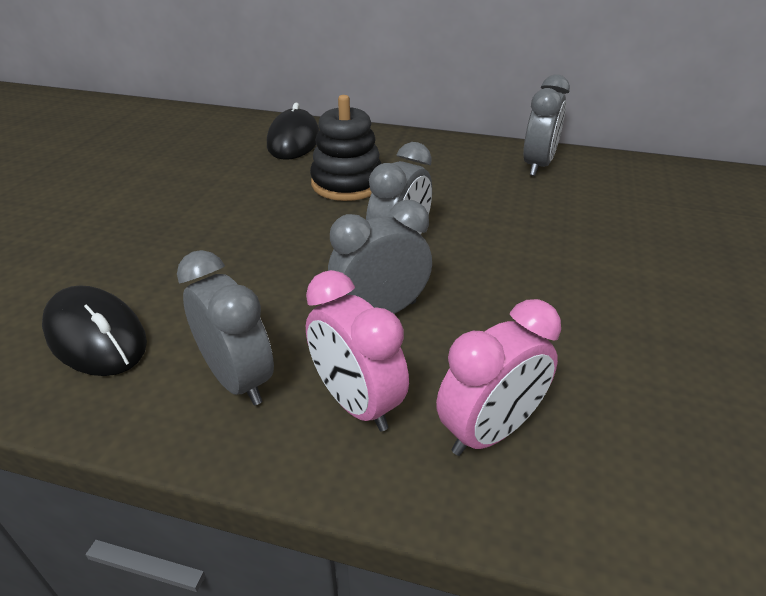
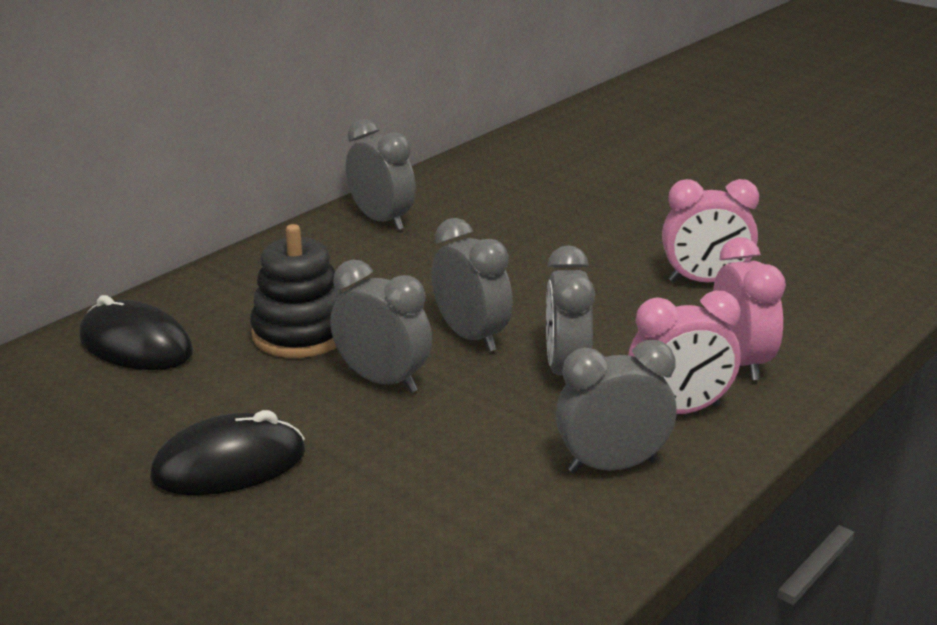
camera: 65 degrees left, 10 degrees down
black mouse [42,285,147,376] -> black mouse moved to [150,410,305,495]
none -> grey clock [330,259,432,393]
none -> pink clock [662,179,759,282]

